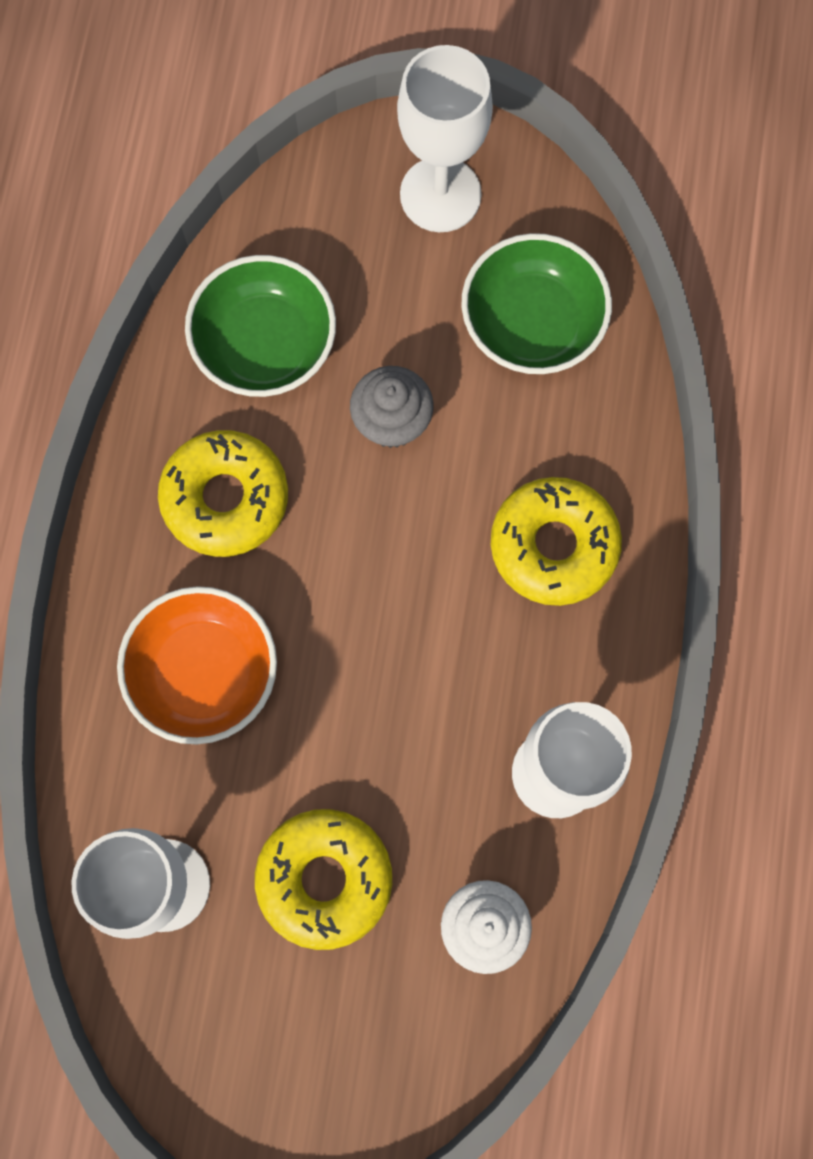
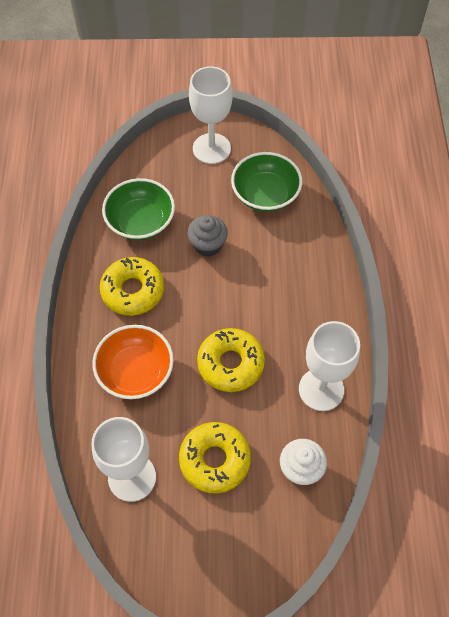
camera: 10 degrees left, 15 degrees down
yellow donut [491,477,622,606] -> yellow donut moved to [197,328,265,392]

